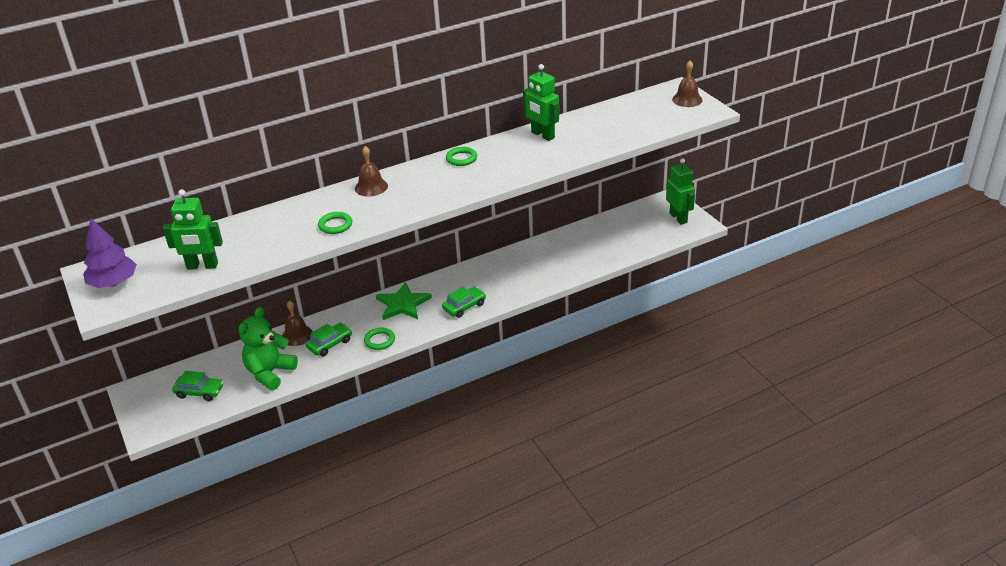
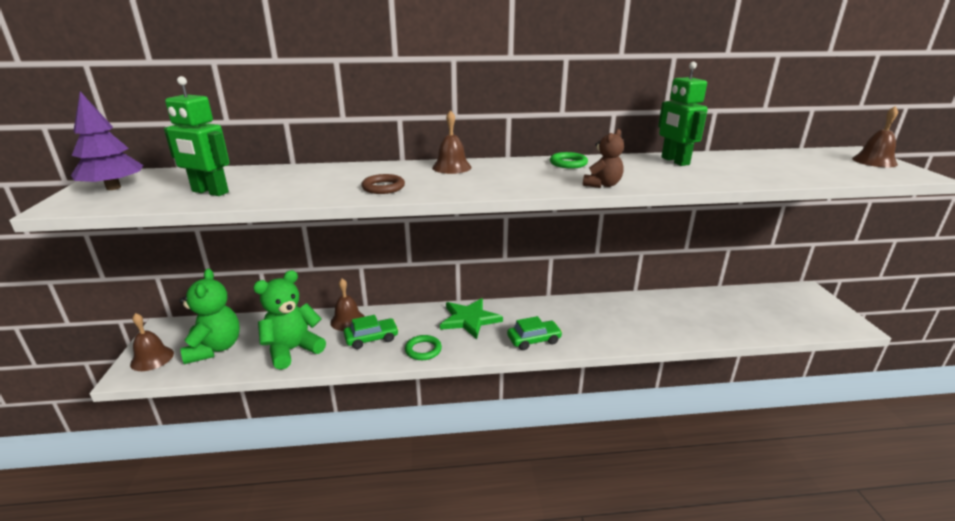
camera: 20 degrees right, 10 degrees down
green car [172,371,223,401] -> green teddy bear [179,268,240,364]
green ring [318,212,352,234] -> brown ring [361,174,405,194]
green robot [666,158,695,225] -> none
none -> brown bell [130,313,174,371]
none -> brown teddy bear [583,129,624,188]

